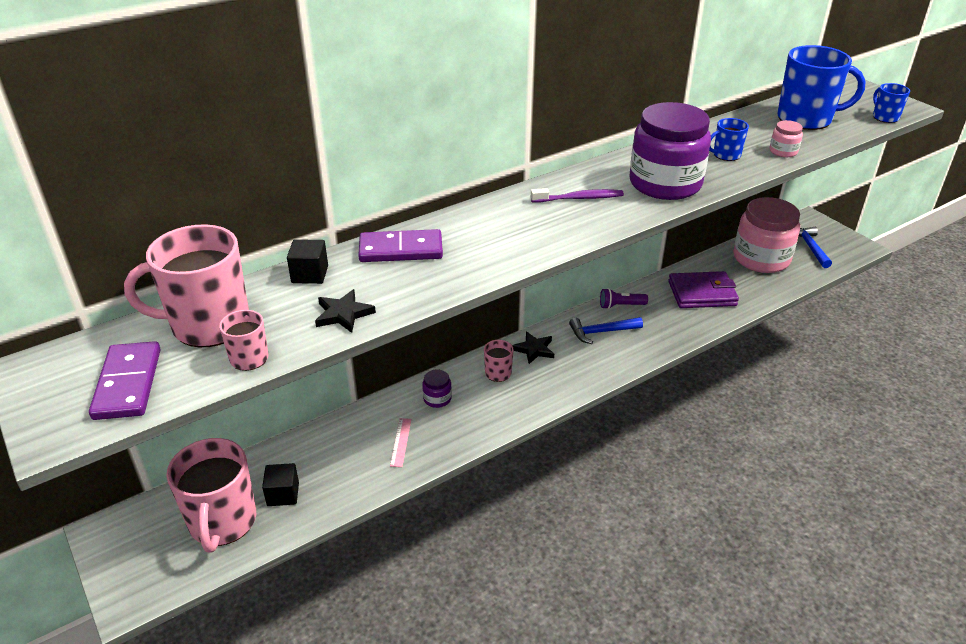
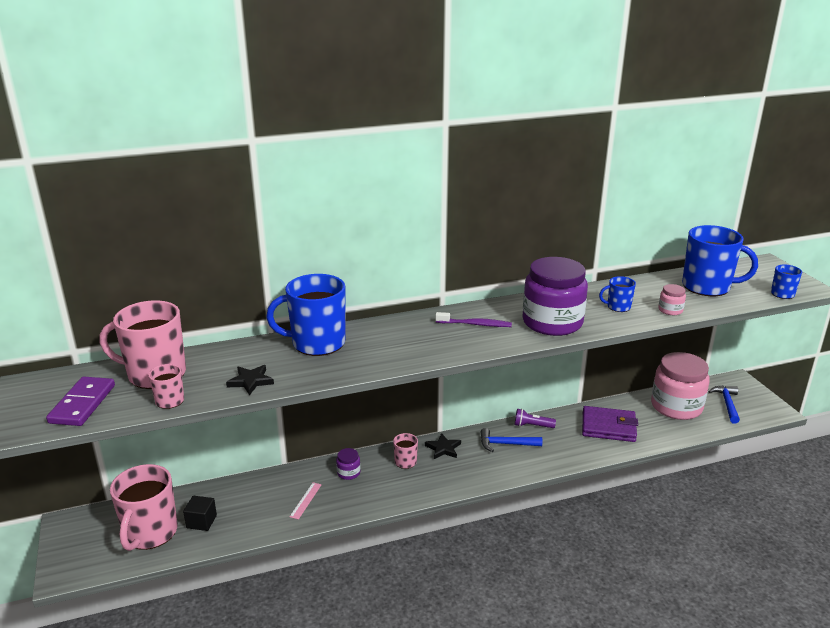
camera: 15 degrees right, 10 degrees down
black cube [287,239,328,284] -> none
purple domino [358,229,443,262] -> blue mug [266,274,345,356]

